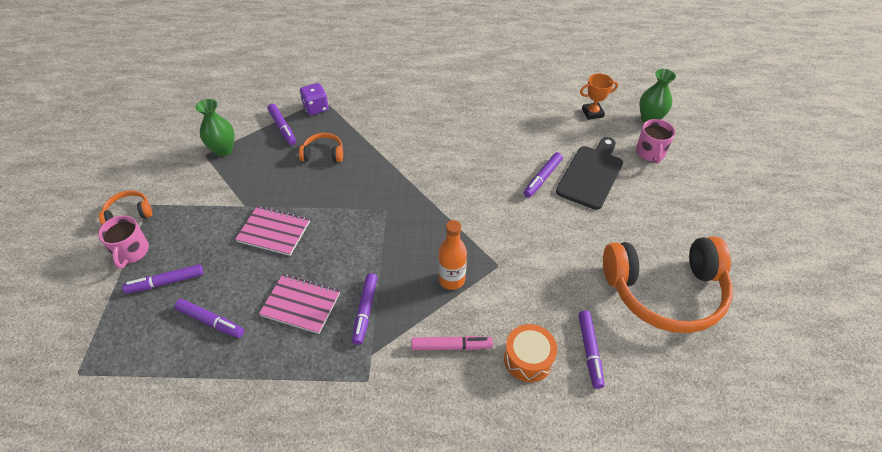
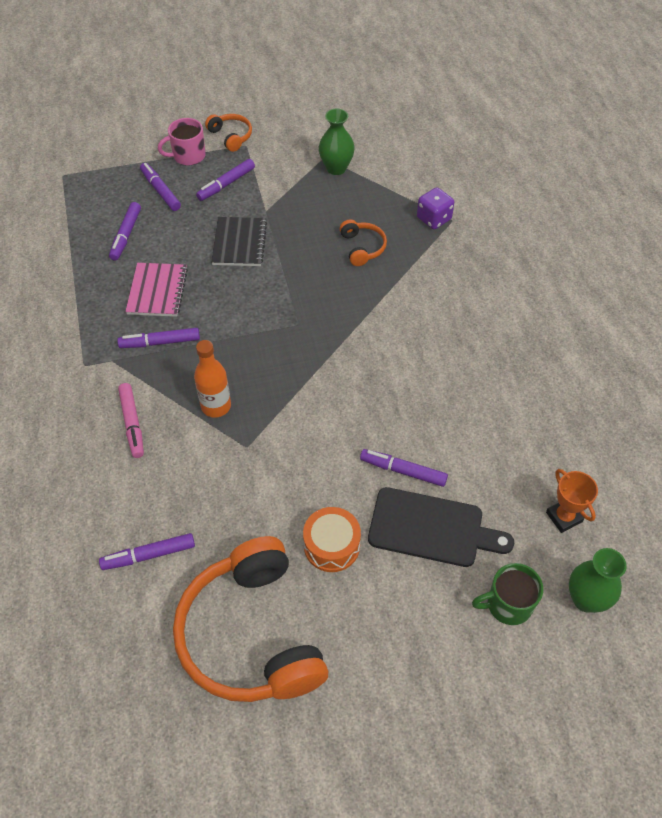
camera: 75 degrees right, 5 degrees up
pink notebook [235,205,310,256] -> black notebook [211,217,267,266]
purple marker [267,104,296,145] -> purple marker moved to [196,159,255,201]
orange drum [504,324,557,382] -> orange drum moved to [303,507,361,572]
pink mug [636,119,675,164] -> green mug [472,563,543,625]

